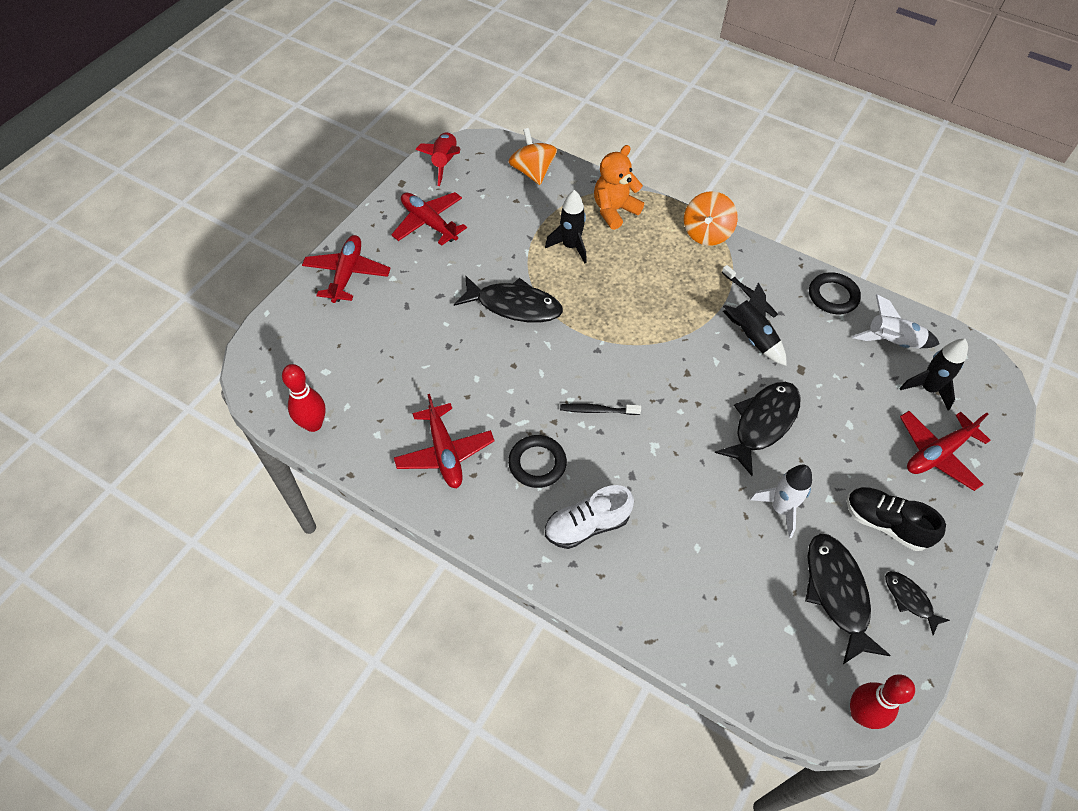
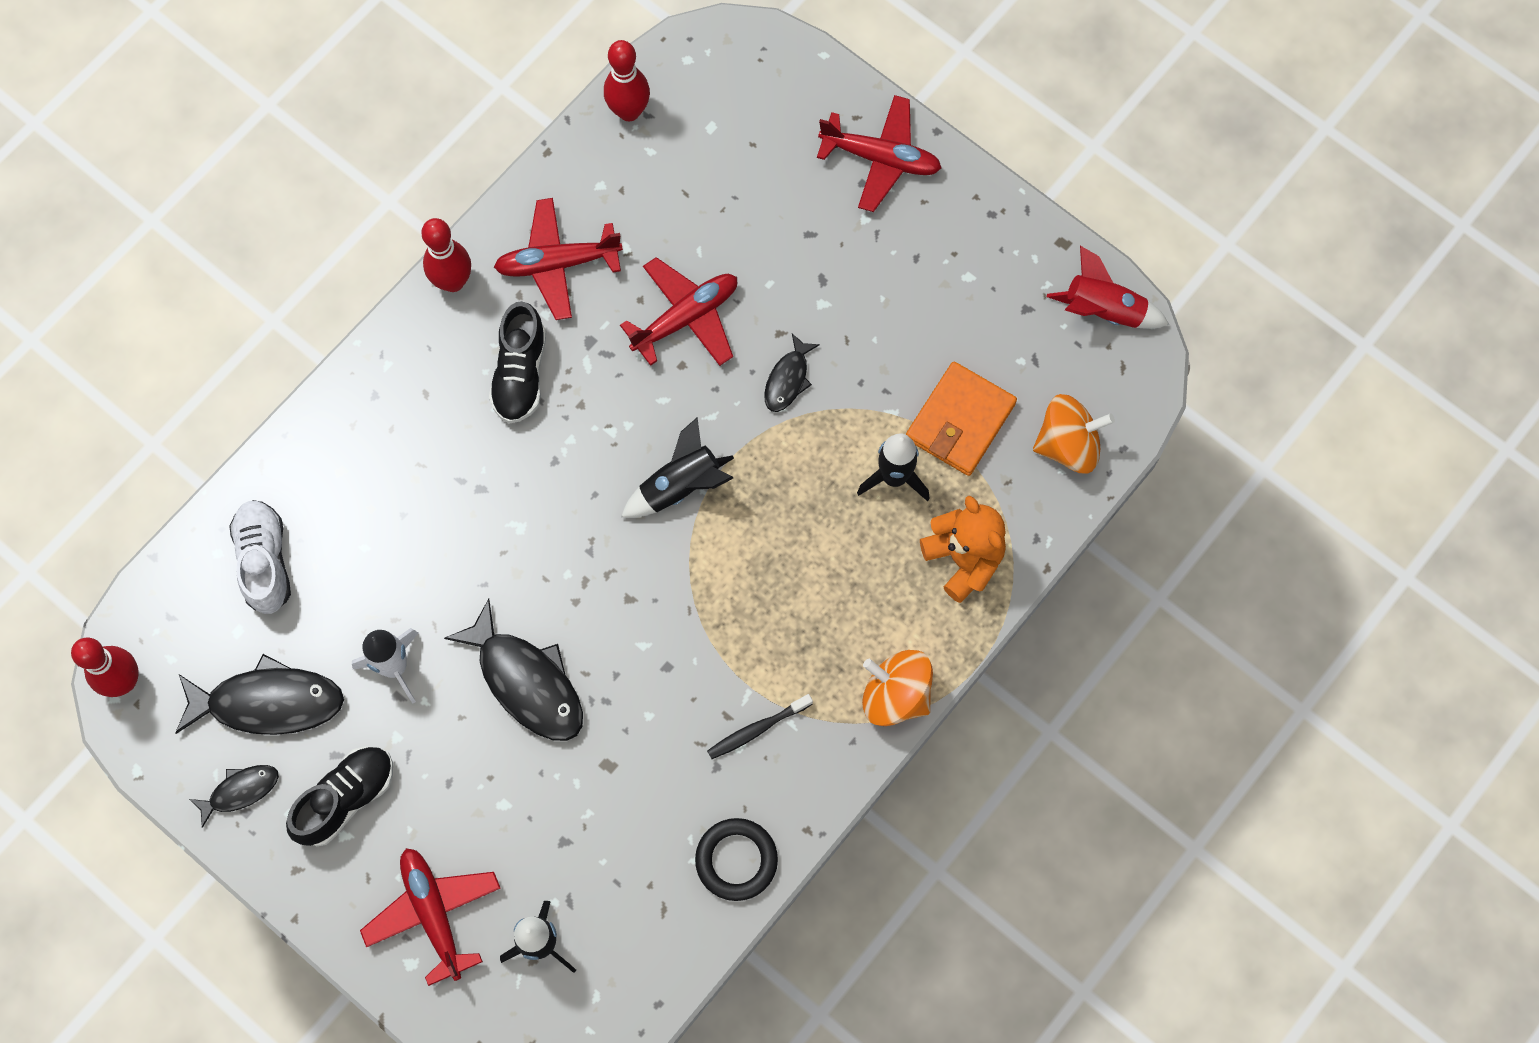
camera: 100 degrees right, 15 degrees up
red plane [391,192,467,246] -> red plane moved to [620,257,737,366]
black fish [454,276,563,323] -> black fish [764,333,820,412], size x0.54
black ring [508,435,567,488] -> black shoe [489,301,546,424]
white shoe [545,485,634,549] -> white shoe moved to [229,500,291,614]
black toothbrush [560,403,641,415] -> none
black rocket [723,282,786,366] -> black rocket moved to [621,417,734,518]
white rocket [852,294,940,348] -> none
none -> red bowling pin [421,218,471,292]
none -> orange wallet [906,362,1017,476]

